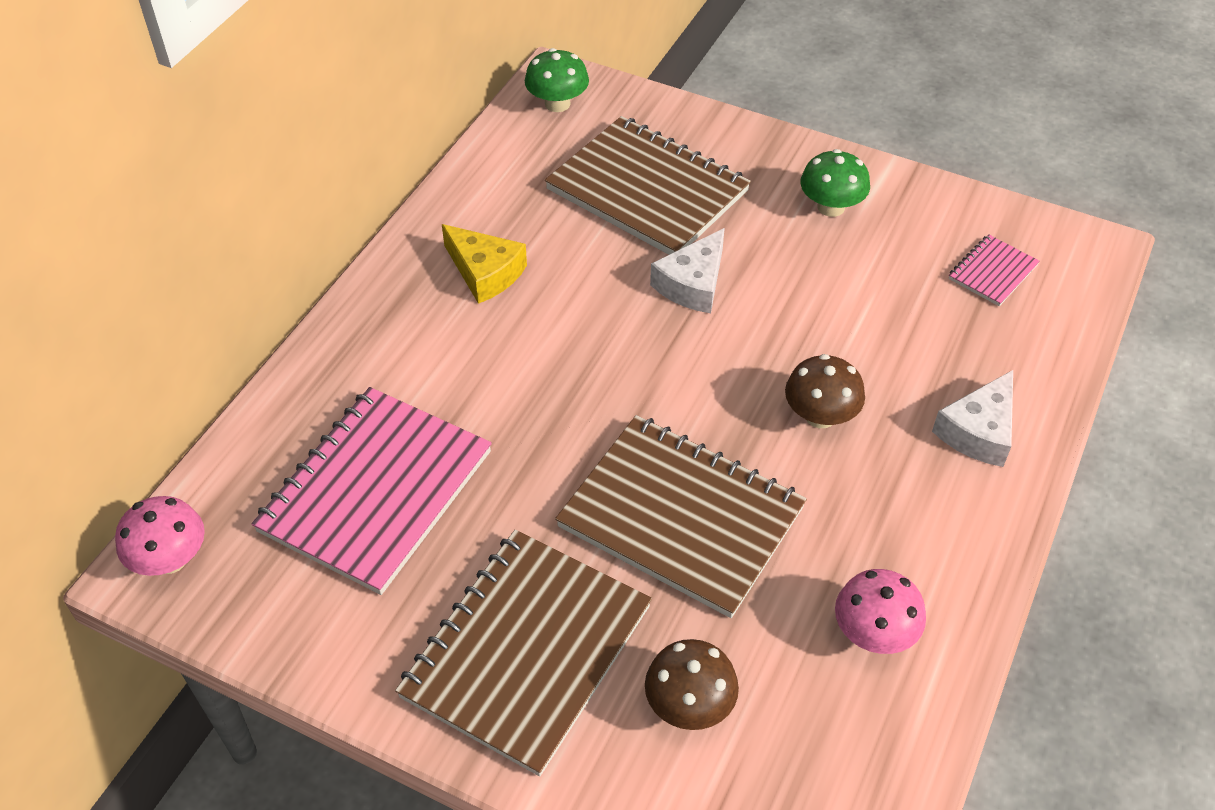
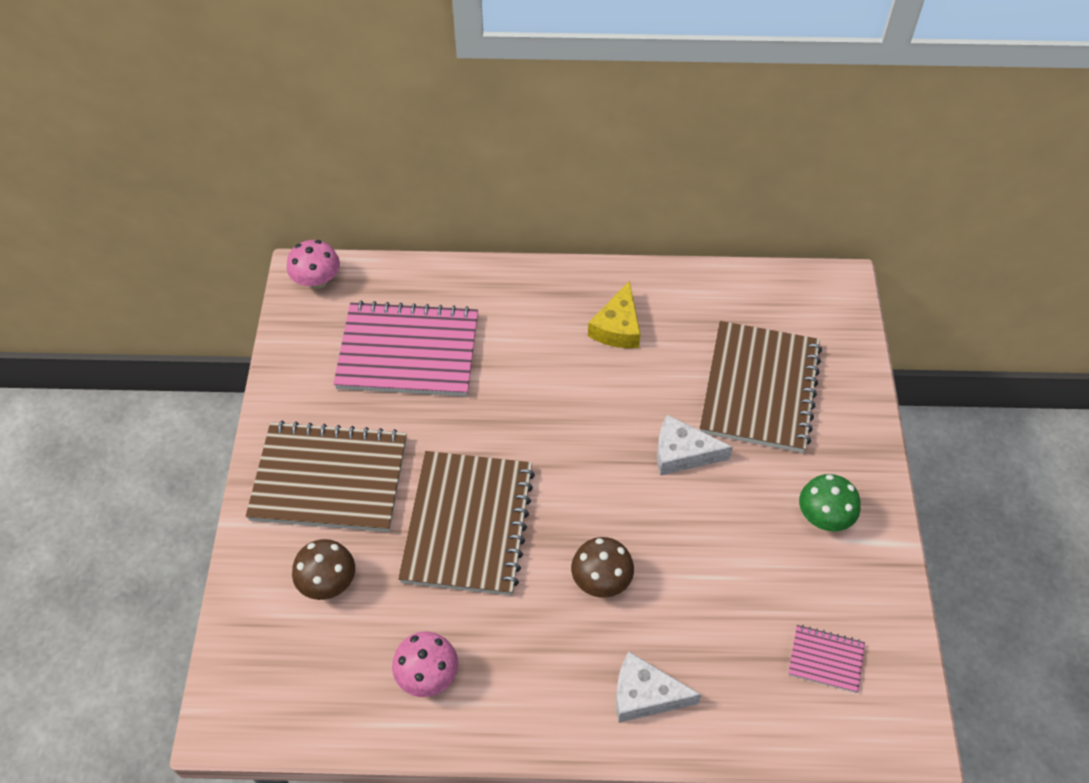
camera: 65 degrees right, 5 degrees up
green mushroom [525,48,589,112] -> none

